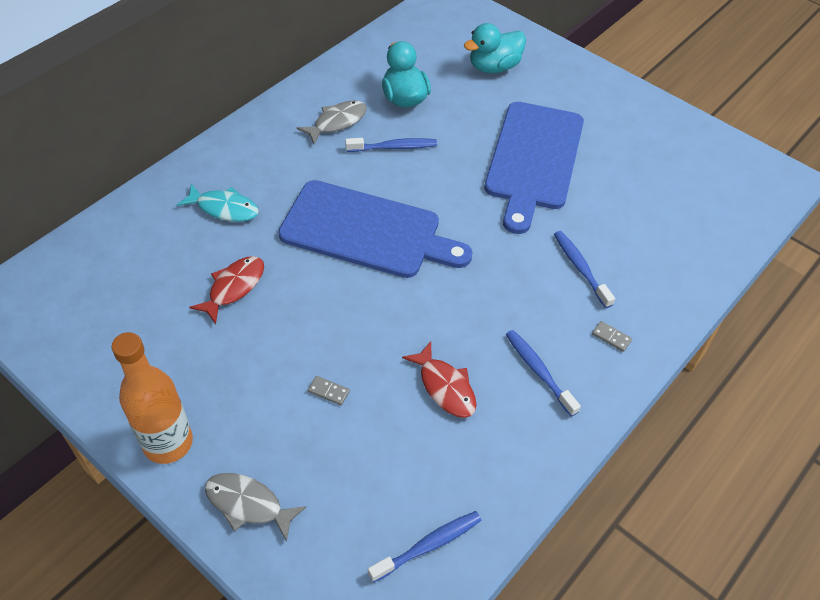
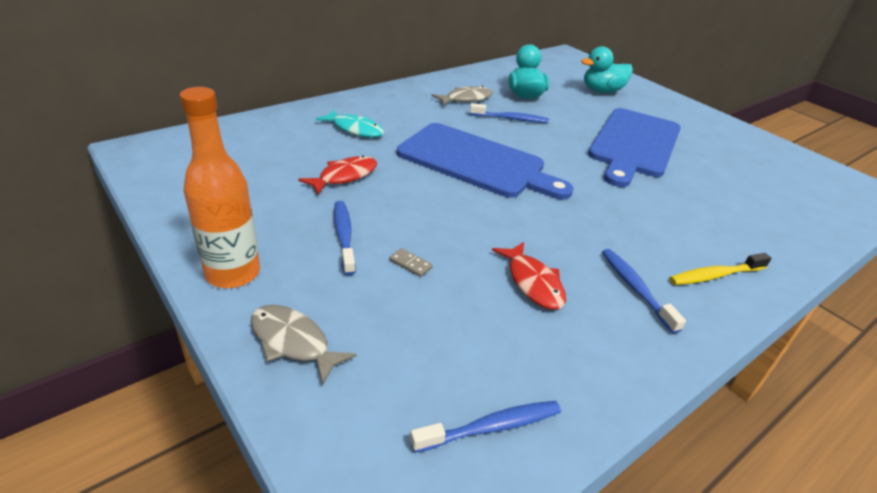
camera: 10 degrees right, 15 degrees down
blue toothbrush [554,231,615,308] -> blue toothbrush moved to [334,201,356,275]
grey domino [592,321,632,352] -> yellow toothbrush [670,253,772,285]

